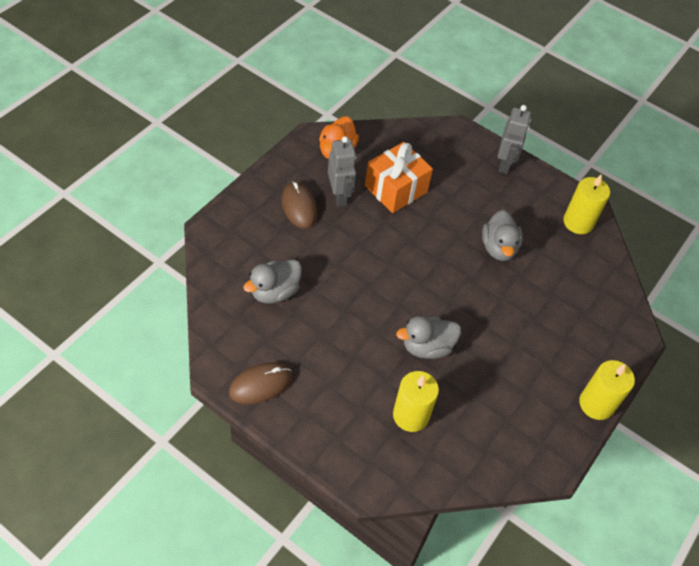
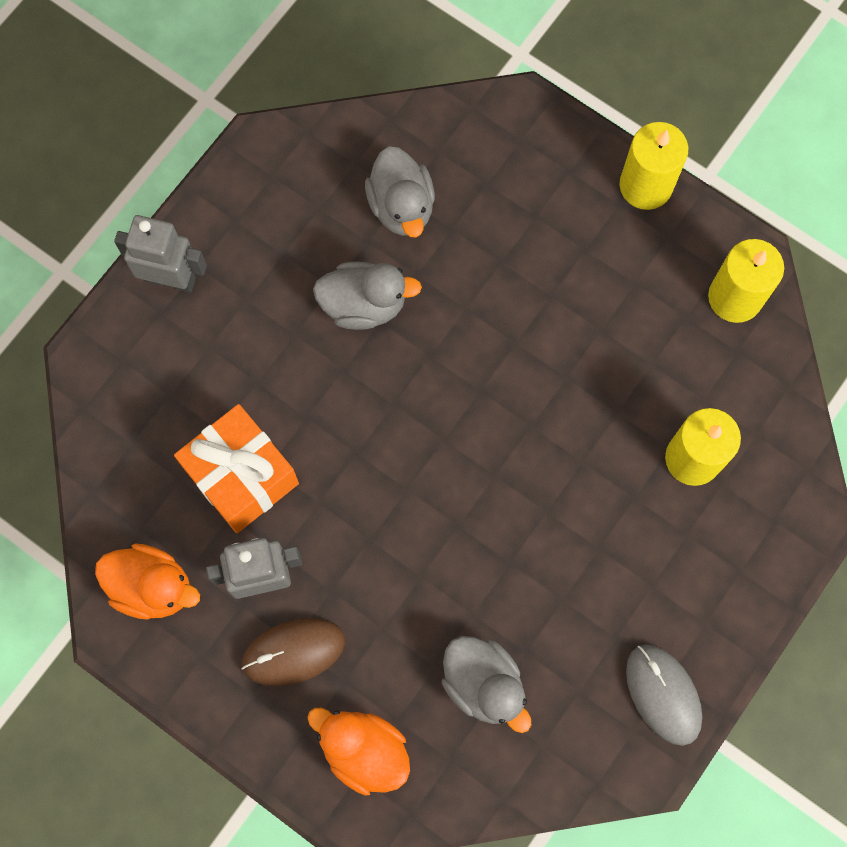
camera: 85 degrees left, 20 degrees up
brown mouse [229,363,293,404] -> grey mouse [626,644,702,746]
grey duck [396,316,461,359] -> grey duck moved to [365,146,435,237]
yellow candle [563,174,610,234] -> yellow candle moved to [708,239,784,323]
none -> orange duck [307,708,410,796]

